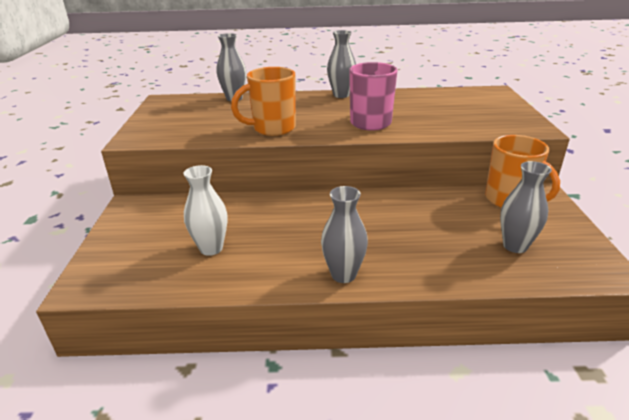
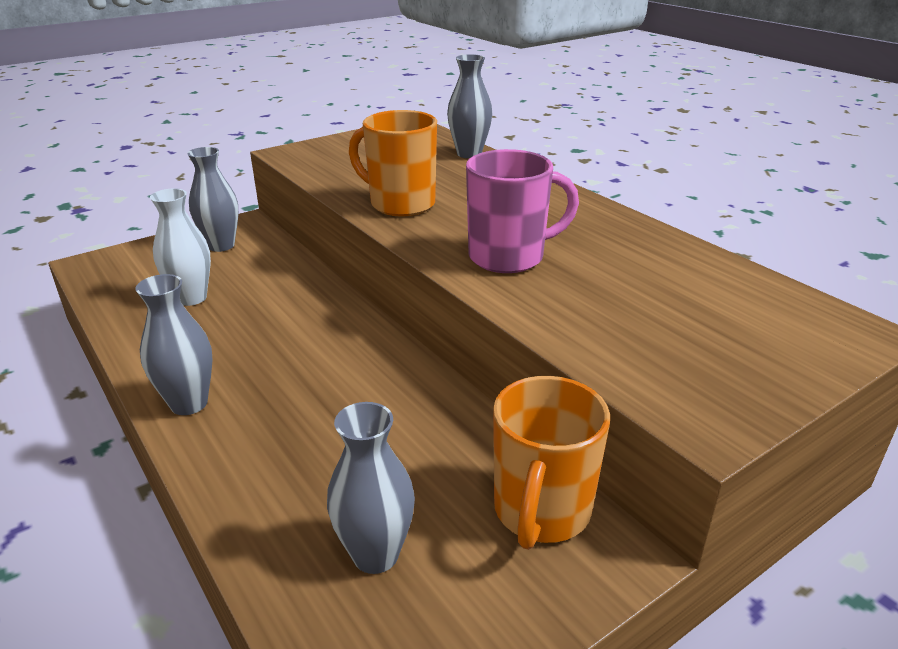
camera: 55 degrees right, 0 degrees up
grey vase [327,30,356,98] -> grey vase moved to [187,147,238,252]

